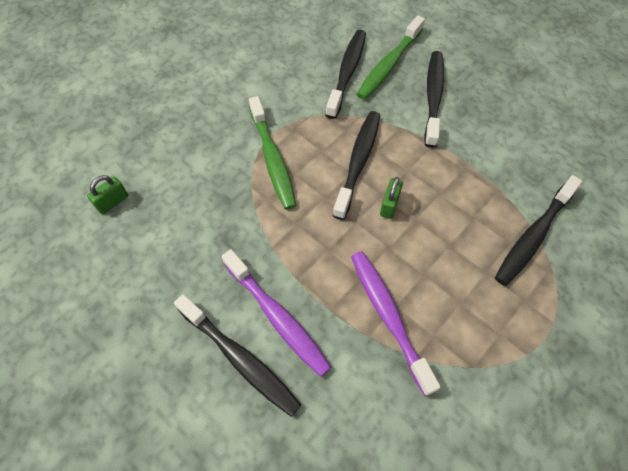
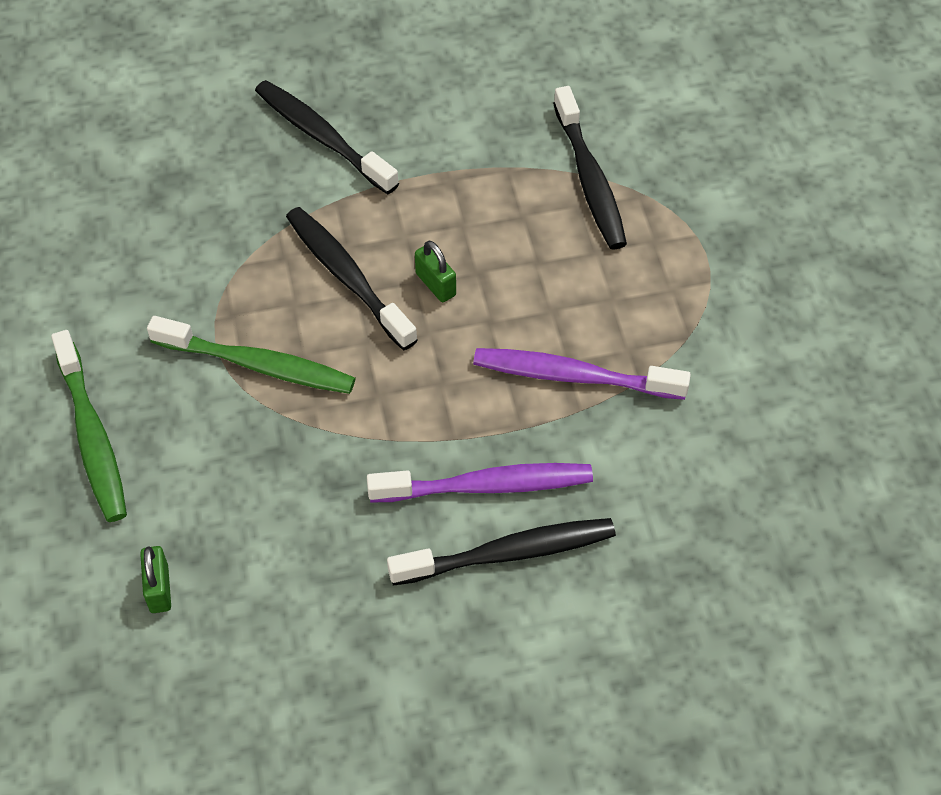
camera: 55 degrees left, 5 degrees down
black toothbrush [325,30,366,119] -> none
green toothbrush [356,15,425,100] -> green toothbrush moved to [51,330,127,522]

